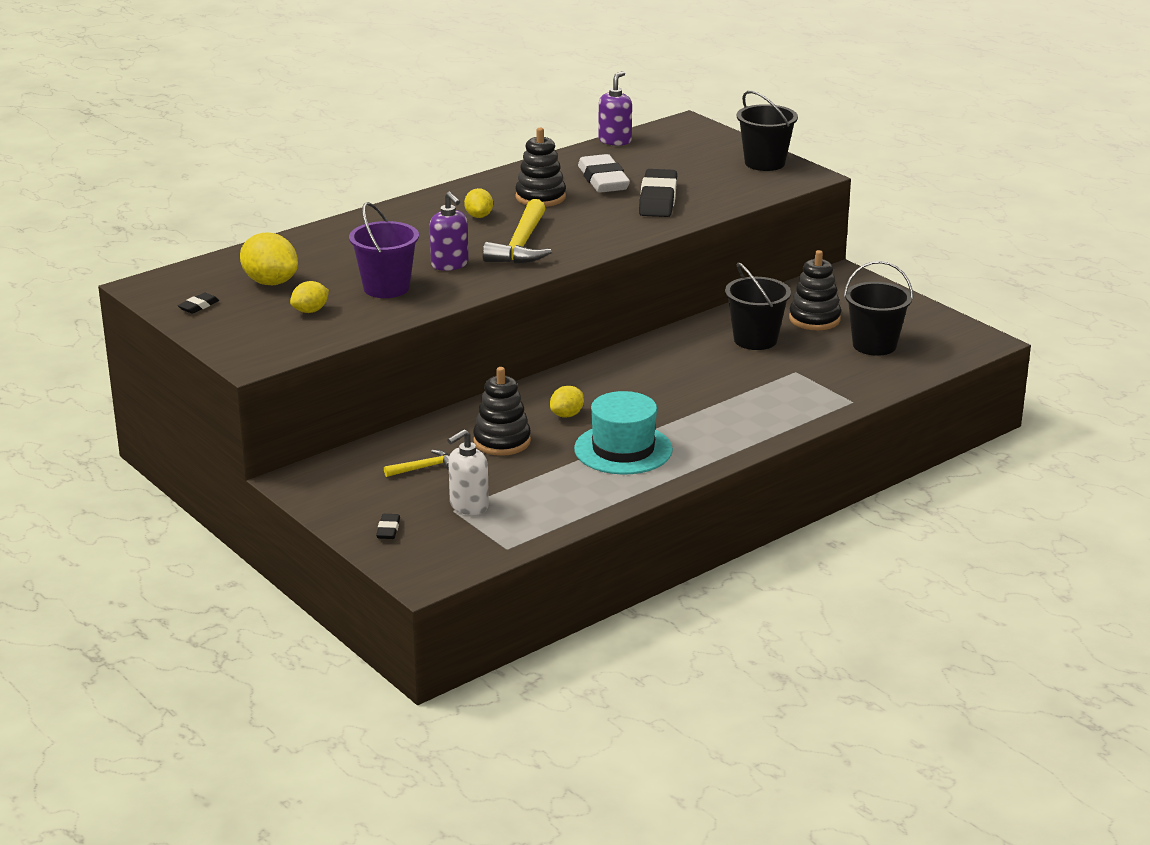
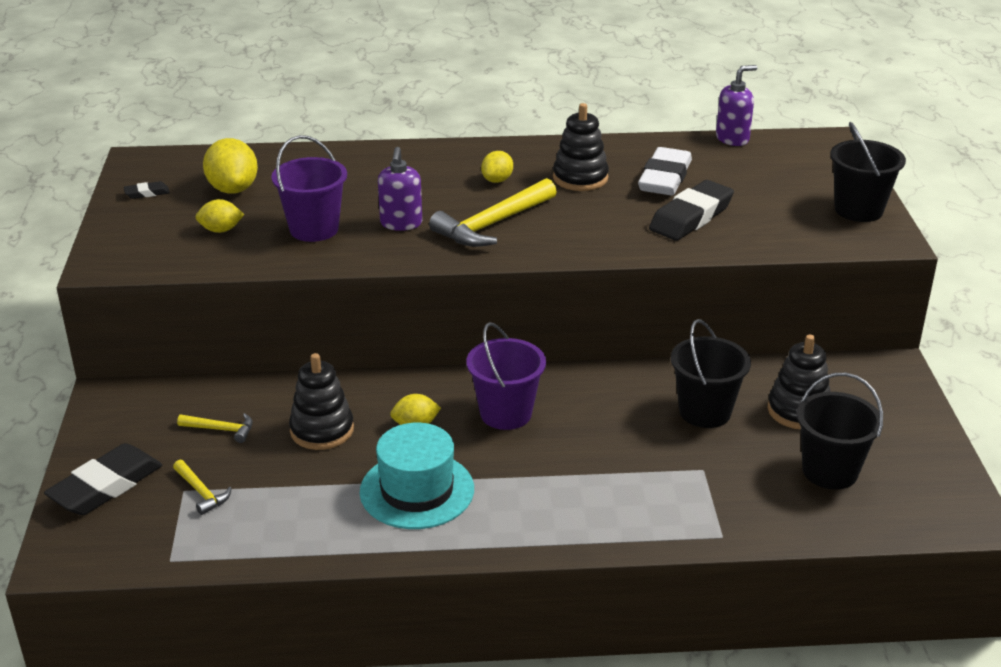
camera: 35 degrees right, 5 degrees up
black eraser [376,514,400,539] -> black eraser [44,443,162,515], size x2.22
white soap dispenser [448,429,489,515] -> yellow hammer [173,460,232,515]
none -> purple bucket [466,322,546,430]

